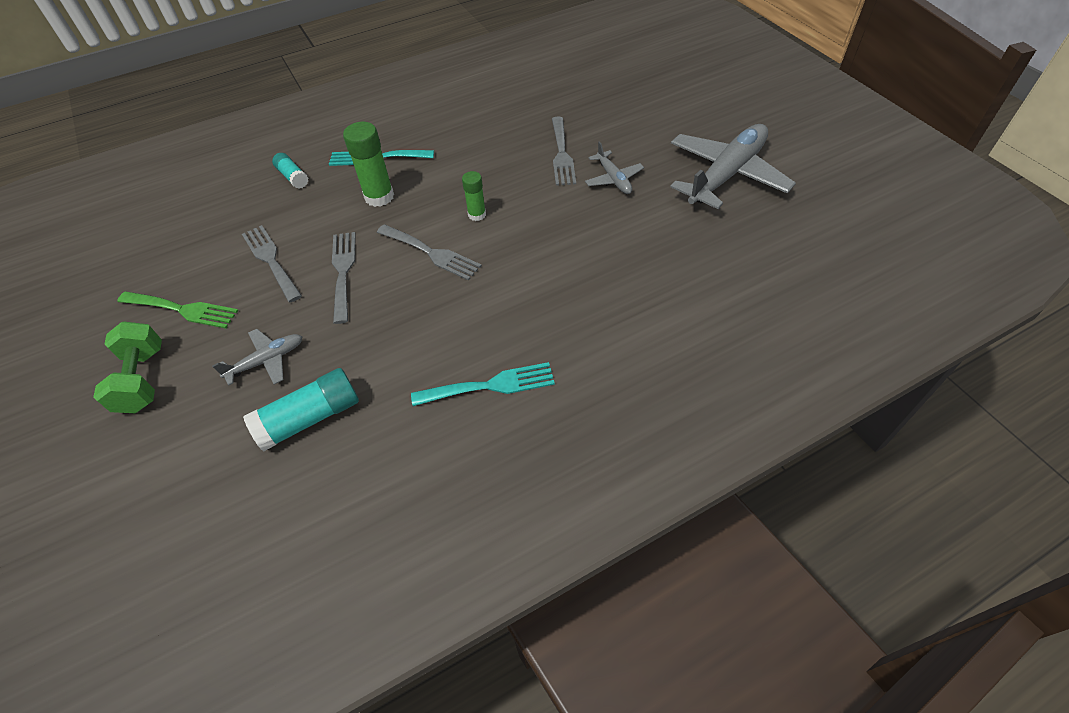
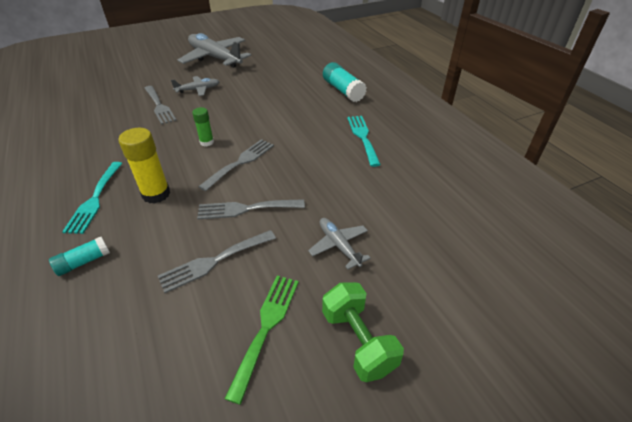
camera: 90 degrees left, 10 degrees down
green dumbbell [93,322,162,413] -> green dumbbell turned 75 degrees clockwise [322,282,404,382]
turquoise glue stick [243,368,359,452] -> turquoise glue stick moved to [323,62,367,102]
green glue stick [343,122,394,207] -> yellow glue stick [118,128,170,204]
grey fork [552,117,576,186] -> grey fork turned 60 degrees clockwise [144,86,177,125]

